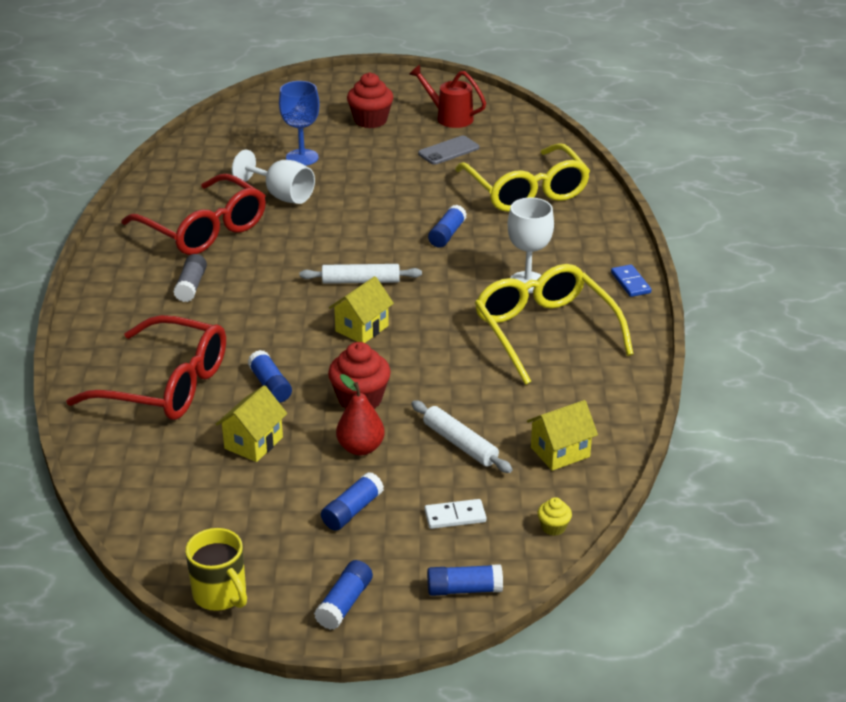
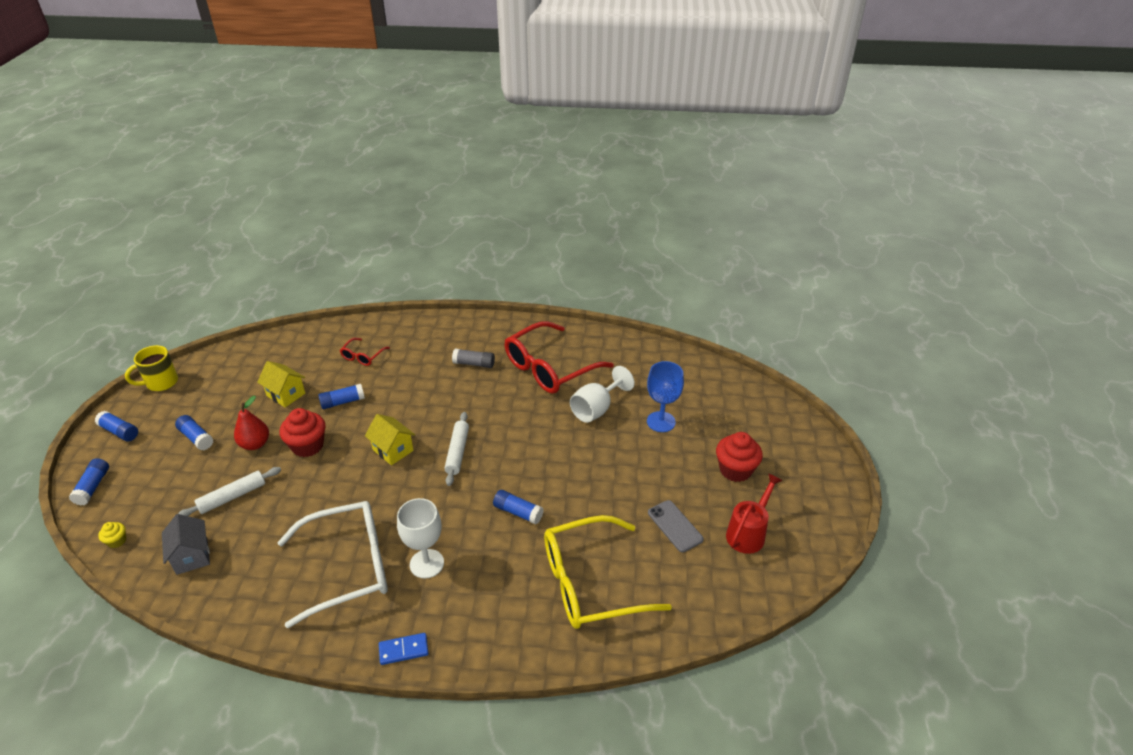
camera: 95 degrees right, 5 degrees up
red glasses [66,315,226,420] -> red glasses [340,338,390,366], size x0.45
white domino [424,499,486,529] -> none
yellow glasses [475,264,634,385] -> white glasses [277,501,388,628]
yellow house [527,400,598,471] -> grey house [162,514,210,575]

